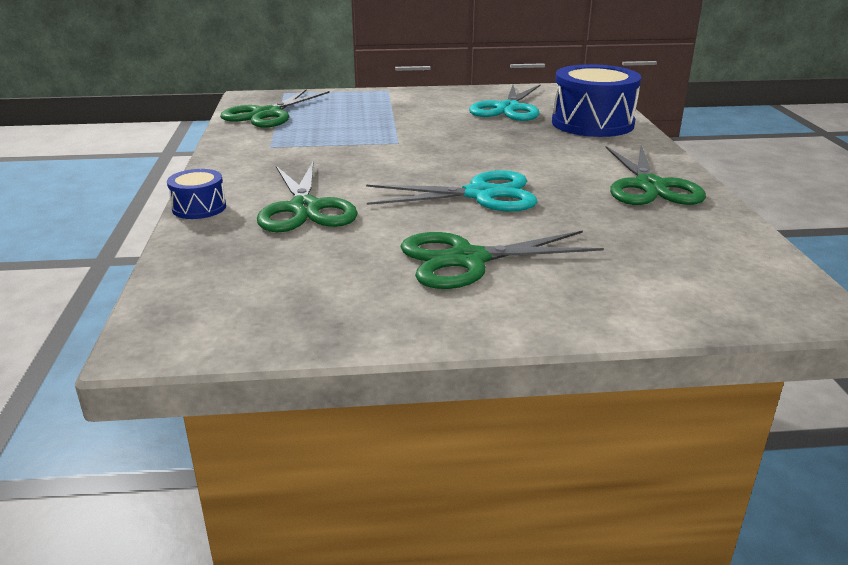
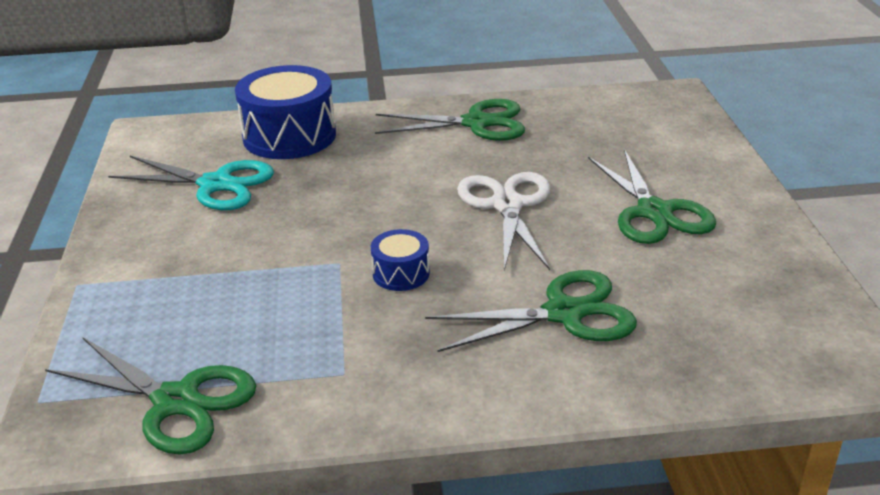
camera: 90 degrees left, 5 degrees up
blue drum [167,169,226,219] -> blue drum moved to [371,229,430,291]
turquoise scissors [366,170,538,211] -> white scissors [457,172,551,271]

